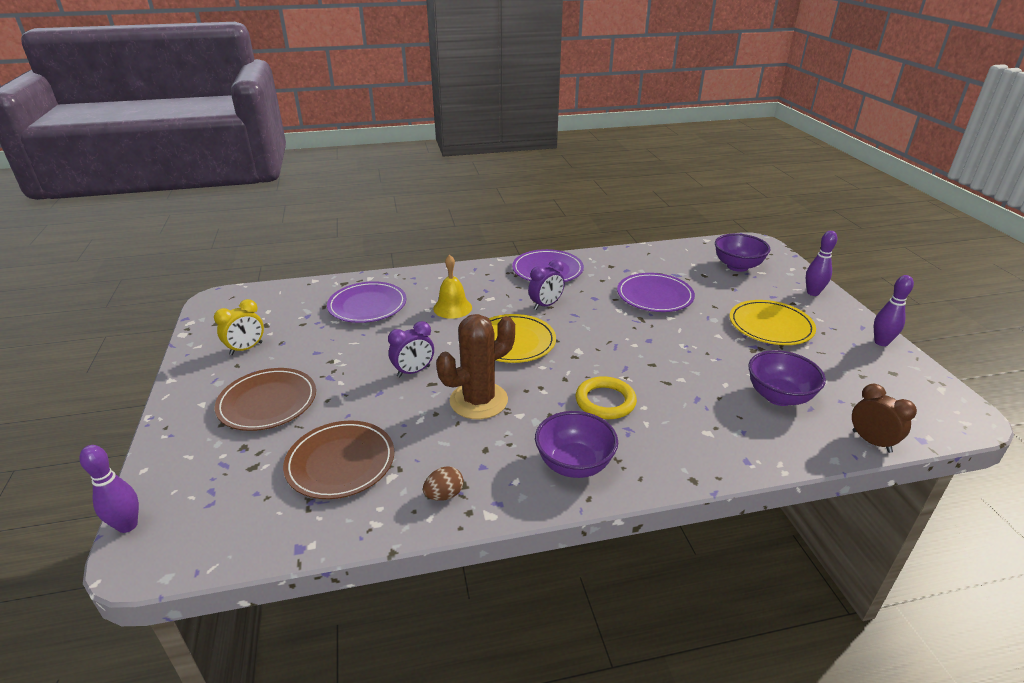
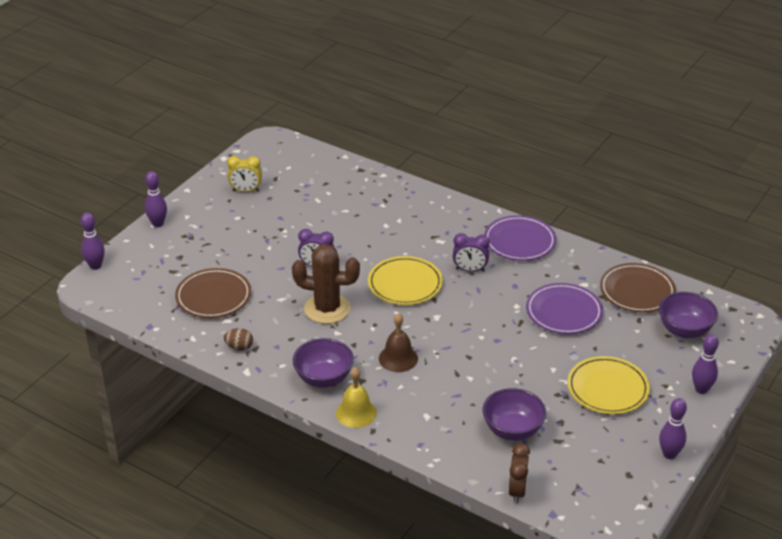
camera: 45 degrees right, 5 degrees up
brown plate [215,368,316,431] -> brown plate moved to [600,263,676,313]
purple plate [327,281,406,323] -> none
yellow bell [433,254,472,319] -> yellow bell moved to [336,367,377,428]
yellow ring [576,376,637,419] -> brown bell [379,313,418,372]
none -> purple bowling pin [145,171,167,227]

